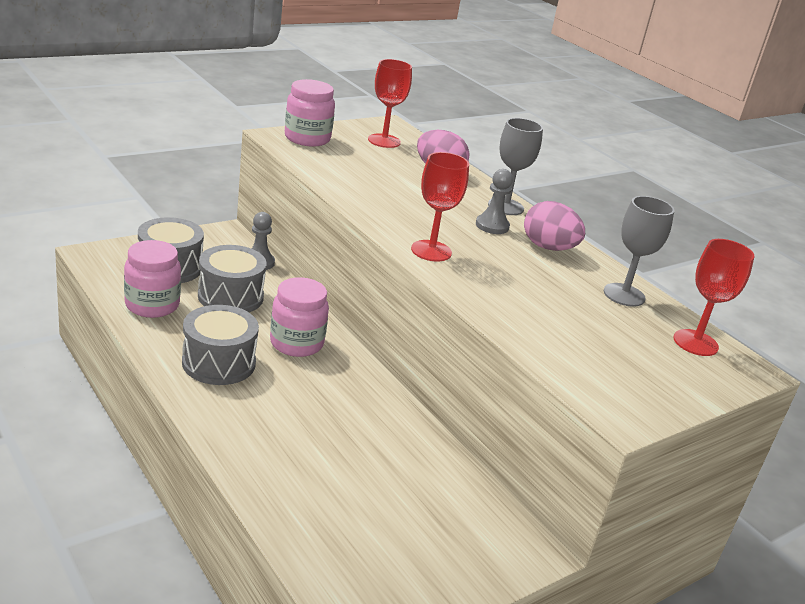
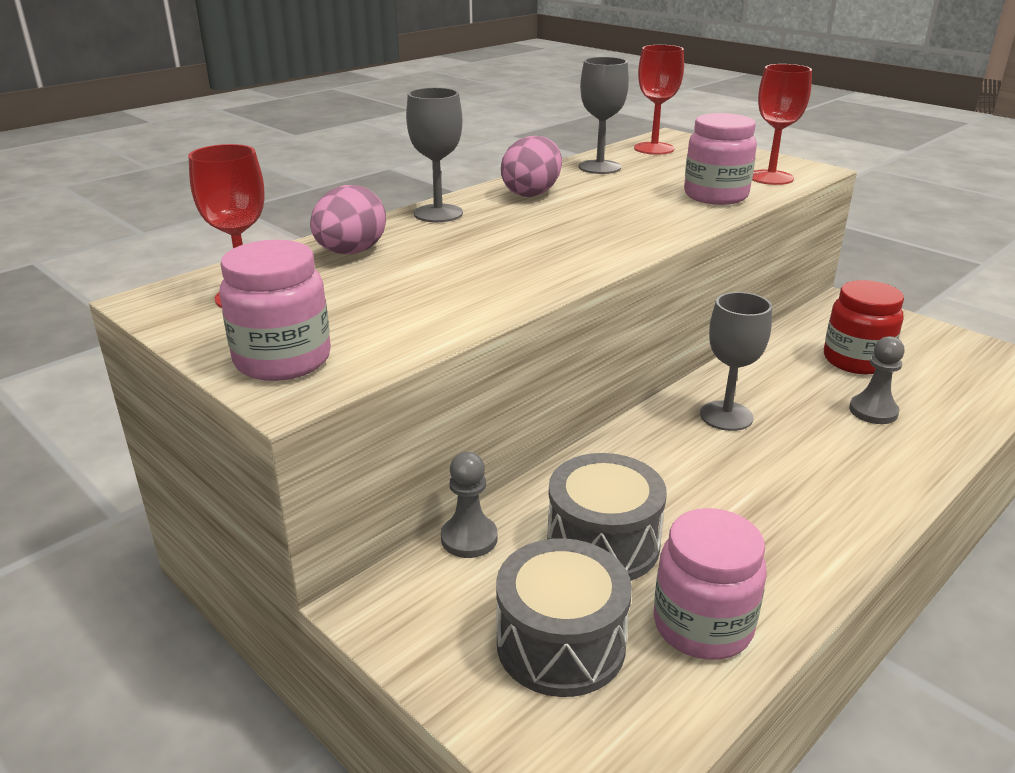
camera: 95 degrees left, 0 degrees up
grey drum [182,305,259,385] -> none
pink jar [270,277,329,357] -> pink jar moved to [684,113,757,205]
red goblet [411,152,469,262] -> red goblet moved to [752,64,812,185]
grey pawn [476,169,513,234] -> grey pawn moved to [849,336,905,424]
none -> grey goblet [700,292,772,431]
none -> red jar [824,280,904,374]

